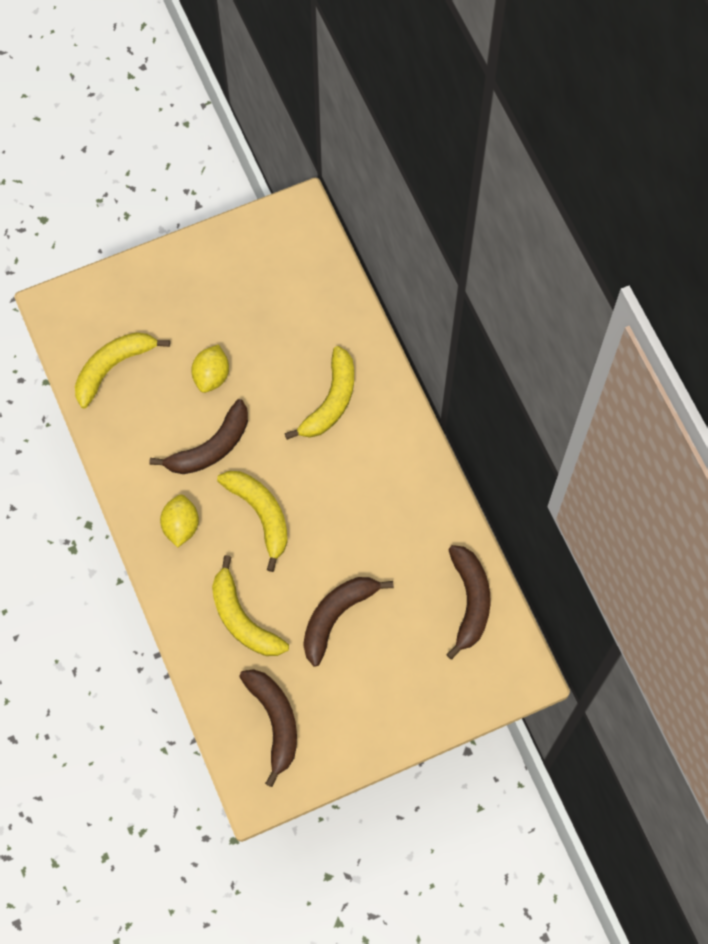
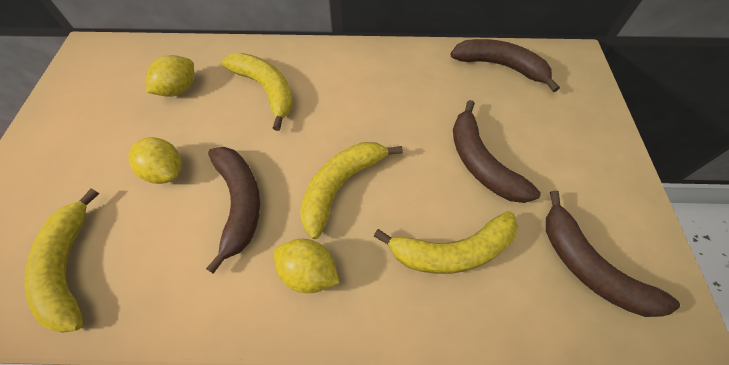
camera: 65 degrees left, 10 degrees down
yellow banana [217,471,288,572] -> yellow banana turned 45 degrees counterclockwise [300,142,403,239]
brown banana [239,669,297,787] -> brown banana turned 135 degrees counterclockwise [546,191,680,317]
none -> yellow lemon [146,55,194,97]

